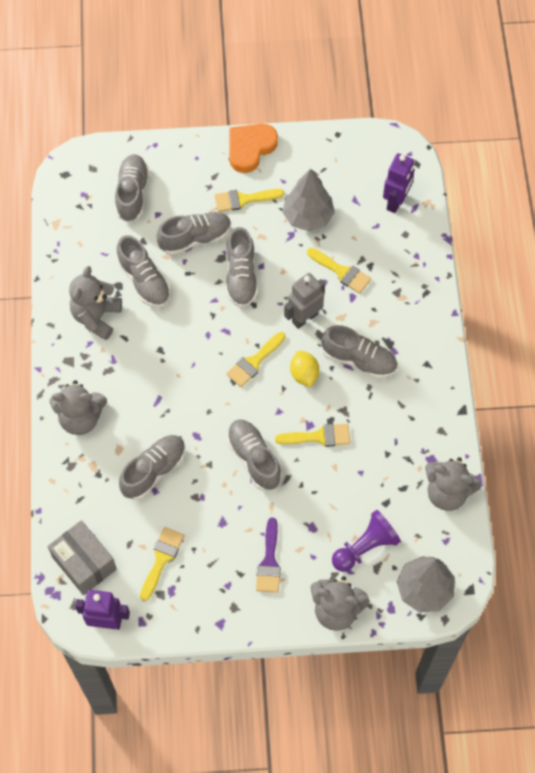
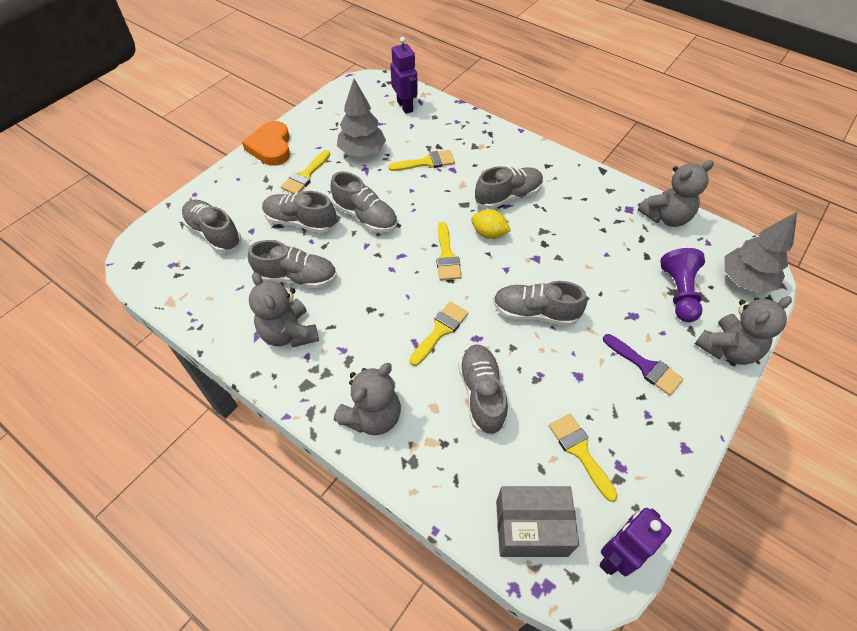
camera: 50 degrees left, 10 degrees down
grey shoe [156,212,231,255] -> grey shoe turned 90 degrees counterclockwise [262,191,336,233]
yellow brush [275,424,350,447] -> yellow brush moved to [409,302,468,366]
grey robot [284,273,325,329] -> none

